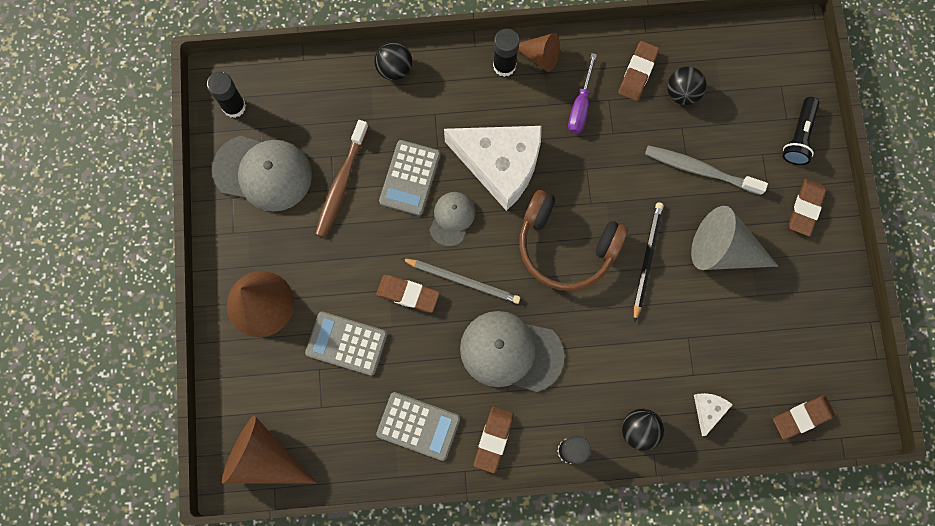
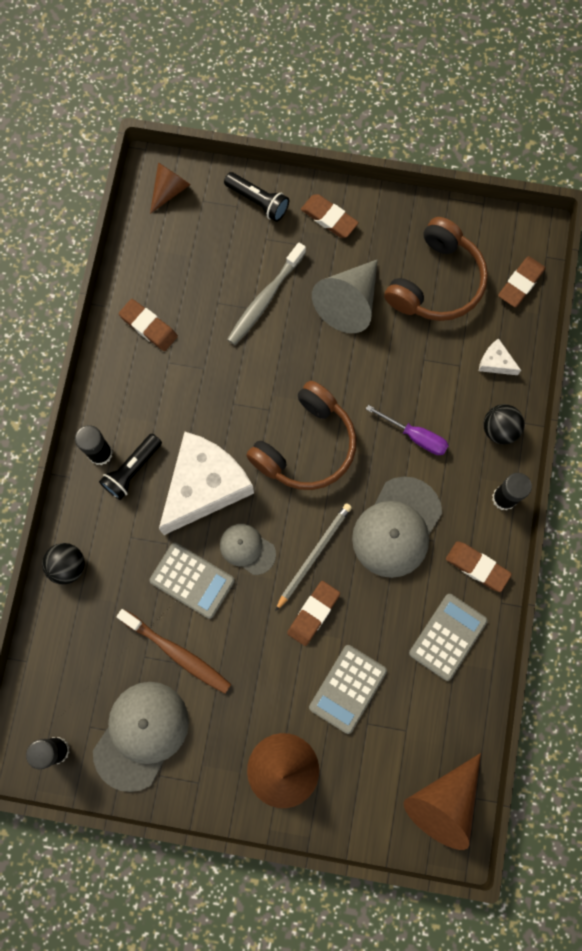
camera: 75 degrees left, 0 degrees up
brown cone [518,33,560,72] -> brown cone moved to [150,163,191,214]
purple screwdriver [568,53,597,134] -> purple screwdriver moved to [366,405,449,455]
black pencil [634,203,664,322] -> none
black ball [667,66,707,105] -> none
brown eraser [773,395,835,440] -> brown eraser turned 45 degrees clockwise [498,256,546,307]
none -> black flashlight [99,434,162,500]
none -> brown headphones [384,217,488,321]

